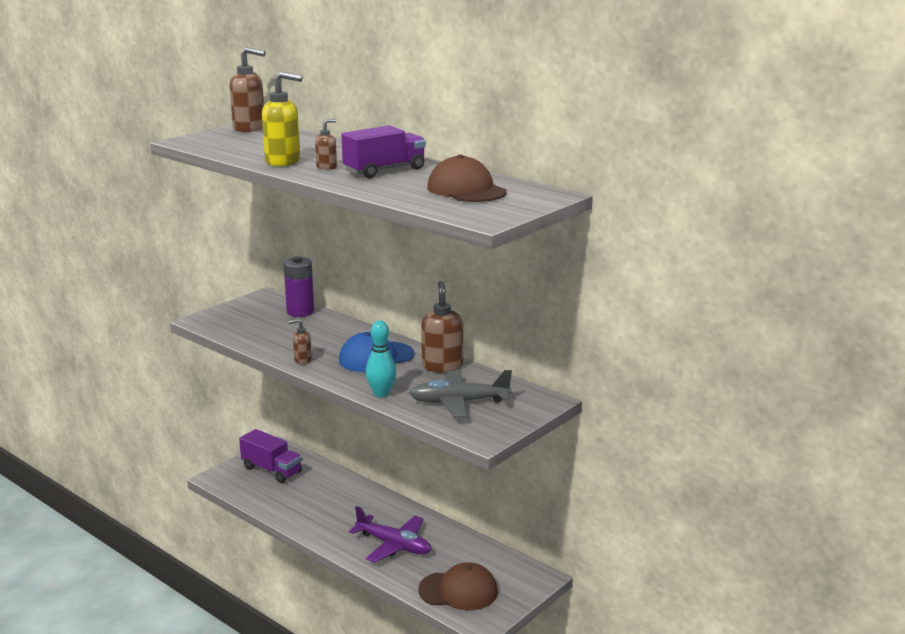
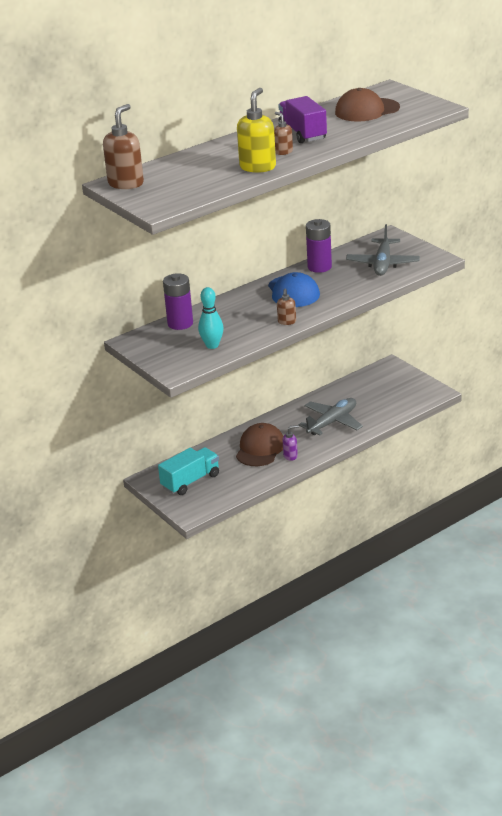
camera: 75 degrees left, 10 degrees up
purple truck [239,429,302,483] -> turquoise truck [158,447,219,495]
purple plane [349,506,431,563] -> grey plane [299,398,363,435]
turquoise bowling pin [365,320,396,398] -> turquoise bowling pin moved to [198,287,224,349]
brown cap [418,562,498,610] -> brown cap moved to [236,423,283,466]
brown soap dispenser [421,281,463,372] -> purple battery [306,219,332,273]
none -> purple soap dispenser [282,425,299,461]

